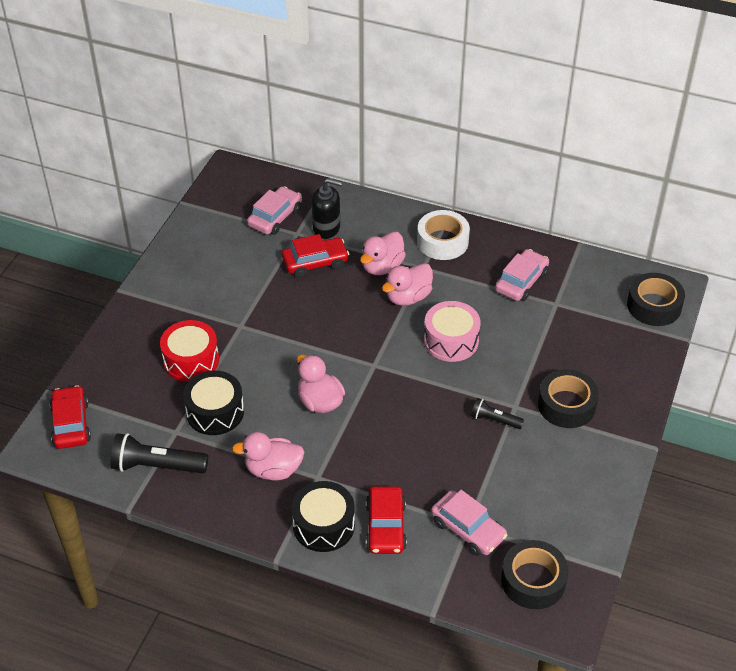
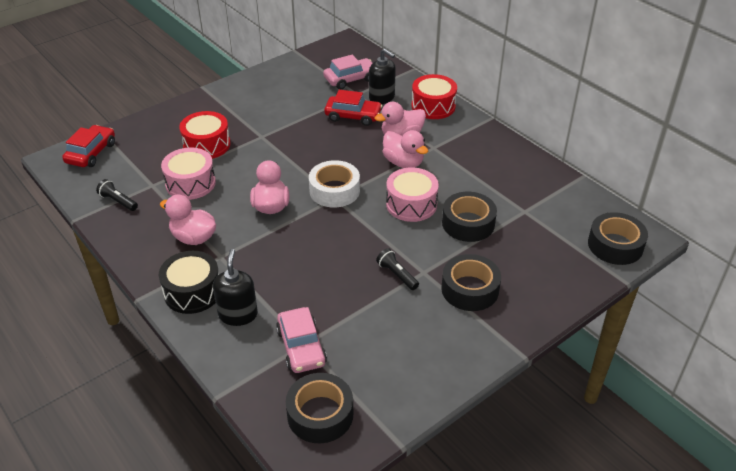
camera: 30 degrees right, 5 degrees down
black flashlight [110,433,208,473] -> black flashlight [96,179,138,211], size x0.57
black drum [183,371,244,435] -> pink drum [161,148,216,200]
red car [366,486,407,554] -> black soap dispenser [213,249,258,326]
pink duck [382,263,433,306] -> pink duck turned 120 degrees counterclockwise [383,130,428,168]
white tape [417,210,470,260] -> white tape moved to [309,160,360,208]
pink car [495,249,549,301] -> none
none -> red drum [411,74,457,119]
none -> black tape [442,192,497,242]

